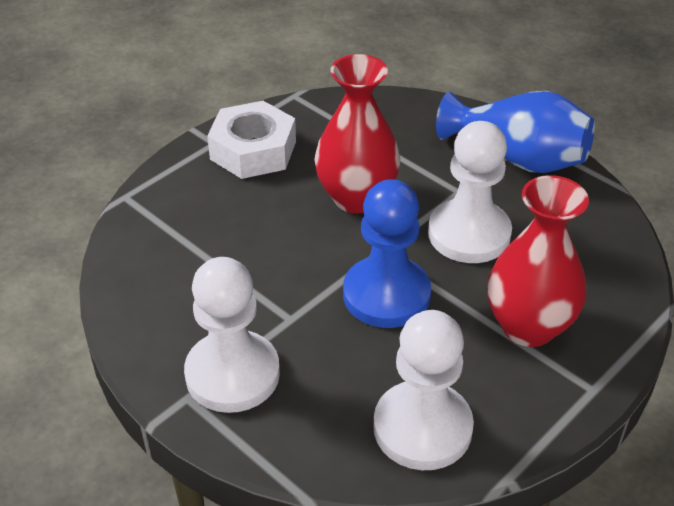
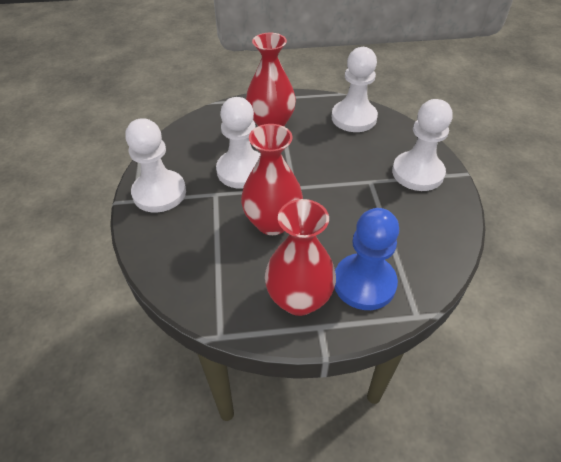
camera: 140 degrees left, 5 degrees up
white nut [207,101,296,179] -> red vase [265,199,336,316]
blue pawn [343,179,431,328] -> blue pawn moved to [335,208,399,310]
blue vase [436,91,595,173] -> white pawn [125,118,186,212]

